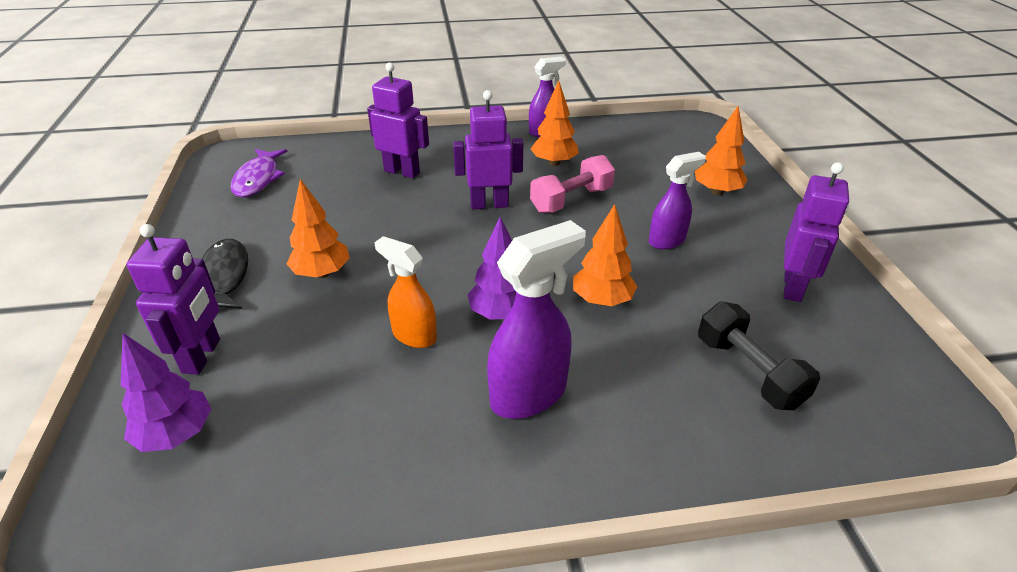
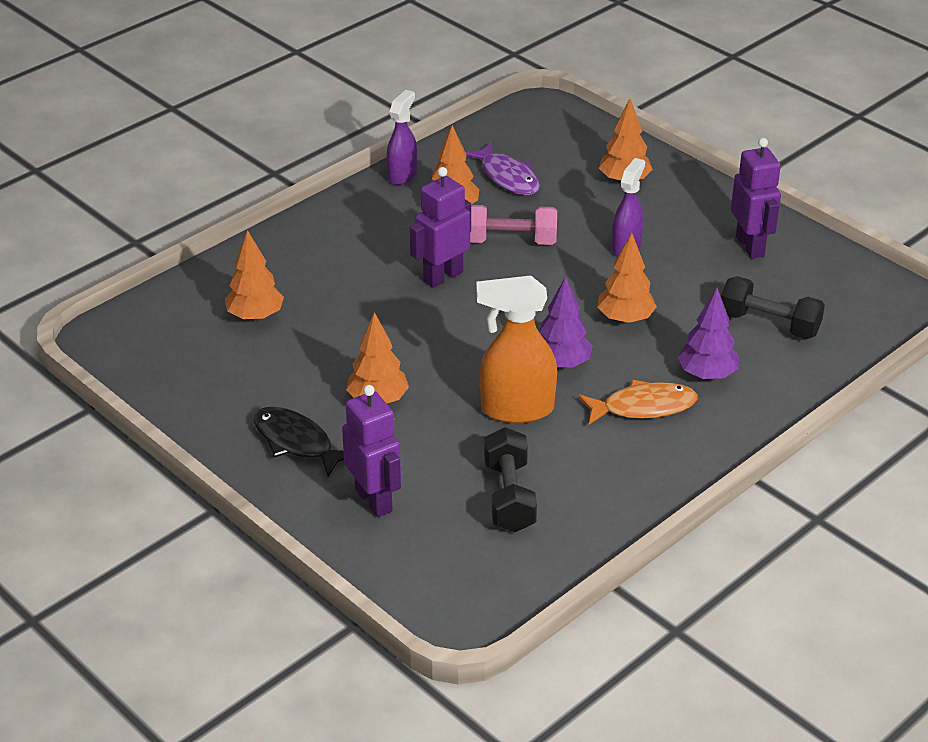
camera: 35 degrees left, 0 degrees up
purple tree [121,333,211,452] -> purple tree moved to [678,288,739,380]
purple fish [230,149,288,197] -> purple fish moved to [465,142,540,195]
purple robot [367,62,429,178] -> none
orange spray bottle [374,236,437,348] -> orange spray bottle [476,276,557,423], size x1.55
purple spray bottle [487,220,586,419] -> orange fish [579,380,698,425]
pink dumbbell [530,155,615,213] -> pink dumbbell turned 75 degrees clockwise [470,205,557,245]
none -> orange tree [225,230,284,321]
none -> black dumbbell [484,427,537,532]

